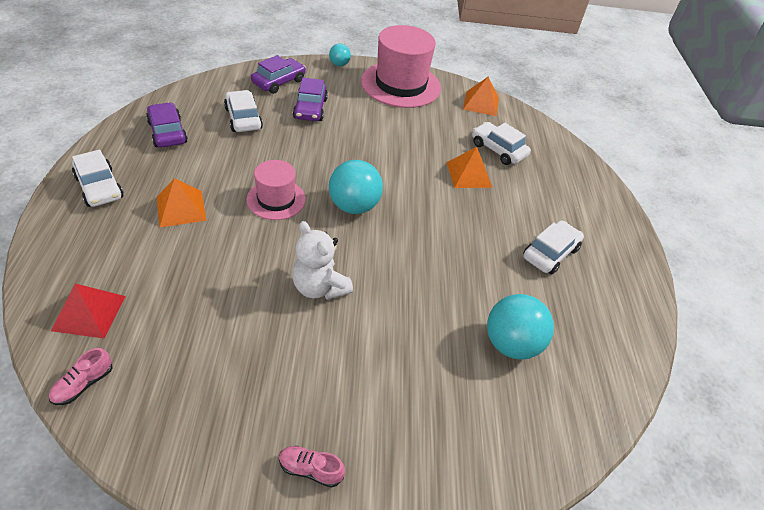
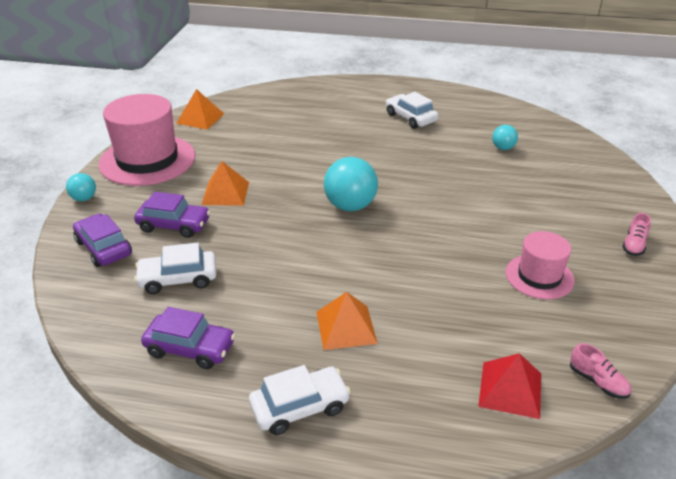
camera: 75 degrees left, 10 degrees down
purple car [146,102,188,148] -> purple car turned 150 degrees counterclockwise [141,307,235,369]
pink hat [247,160,306,220] -> pink hat moved to [506,231,575,299]
white teddy bear [292,221,353,300] -> none
orange pyramid [447,147,492,188] -> orange pyramid moved to [201,161,249,206]
white car [472,122,531,165] -> none
turquoise ball [487,294,554,359] -> turquoise ball [492,125,518,150], size x0.53

